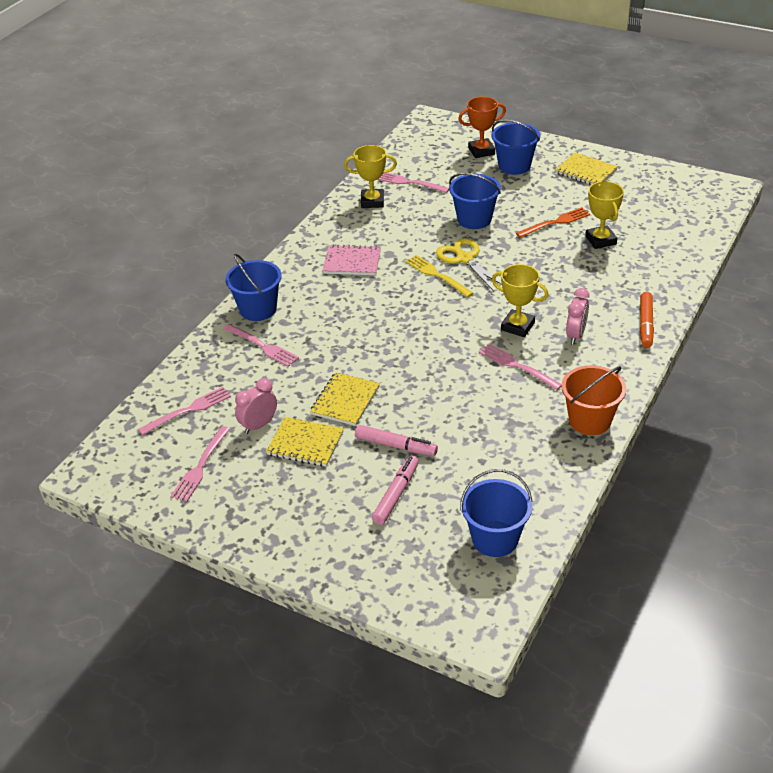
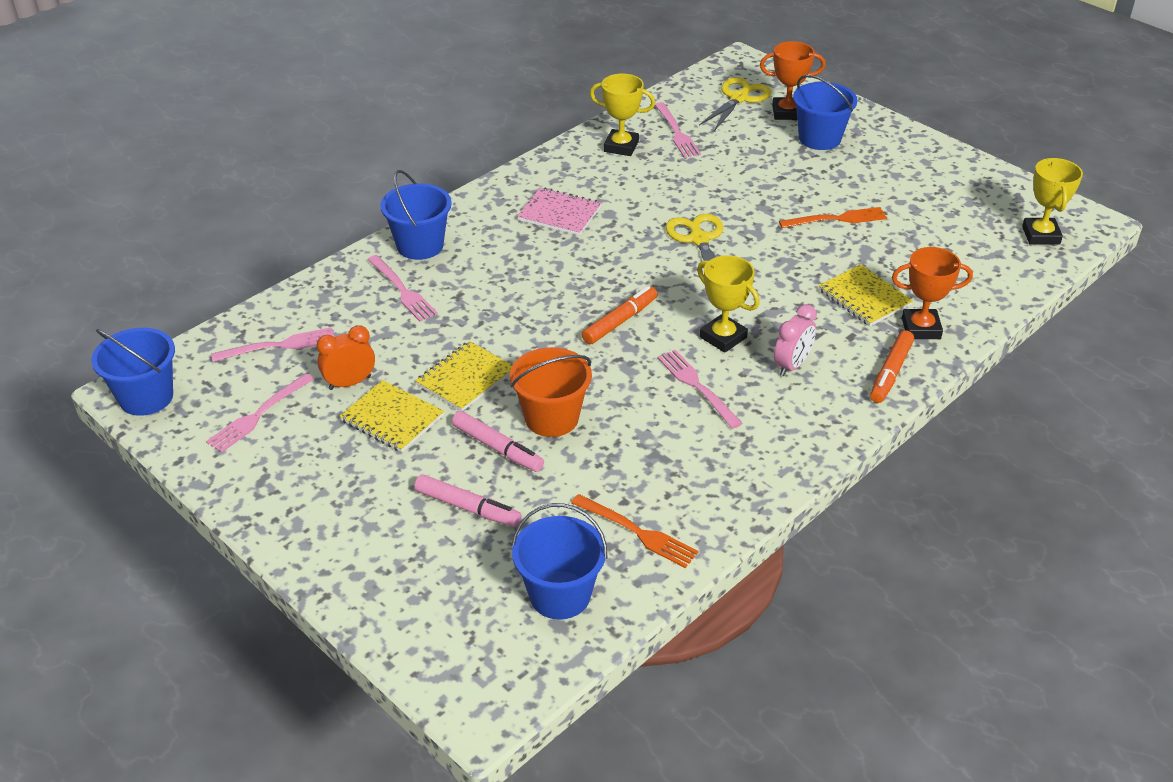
camera: 15 degrees right, 0 degrees up
pink clock [235,378,277,434] -> orange clock [317,325,375,390]
pink marker [372,455,419,525] -> pink marker turned 75 degrees clockwise [414,474,521,527]
pink fork [377,173,449,193] -> pink fork turned 150 degrees counterclockwise [655,102,701,158]
yellow fork [406,255,473,297] -> none
blue bucket [449,173,501,229] -> blue bucket moved to [91,328,175,416]
yellow notebook [555,153,618,185] -> yellow notebook moved to [819,264,913,326]
orange bucket [561,365,626,435] -> orange bucket moved to [510,347,592,437]
yellow trophy [585,181,624,249] -> yellow trophy moved to [1022,158,1083,245]
none -> orange fork [571,494,699,568]
none -> orange marker [582,286,658,344]
none -> yellow scissors [699,77,771,131]
none -> orange trophy [892,247,973,339]

